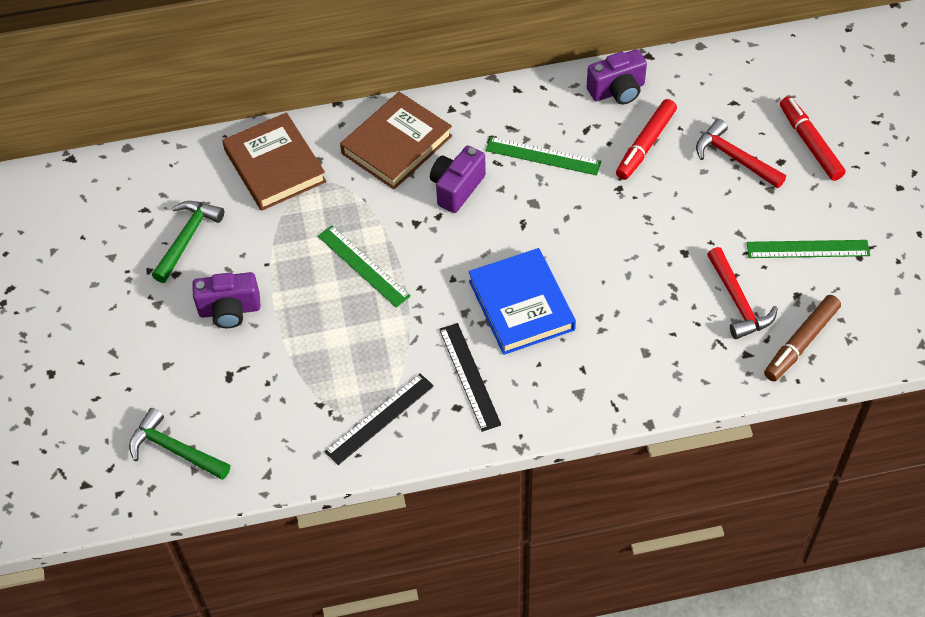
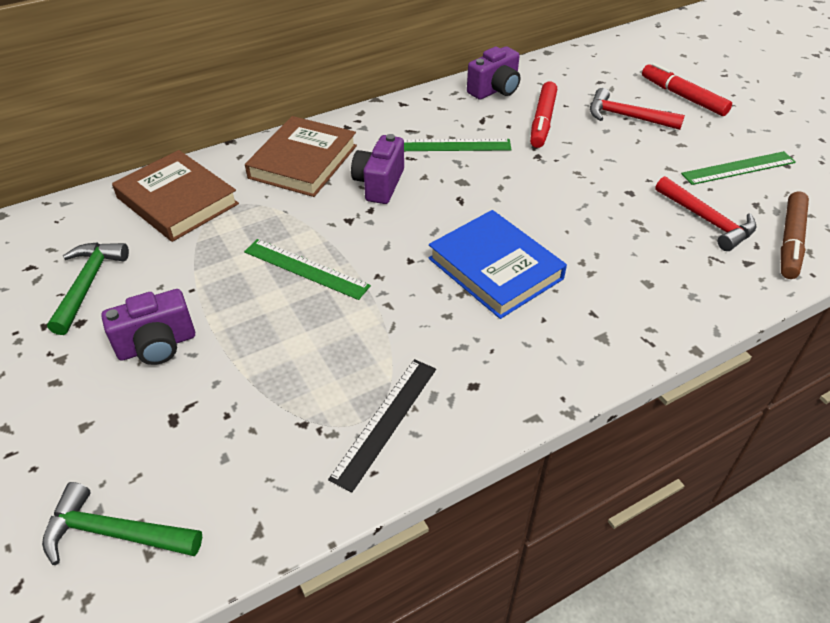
camera: 20 degrees left, 10 degrees down
black ruler [439,323,501,432] -> none

